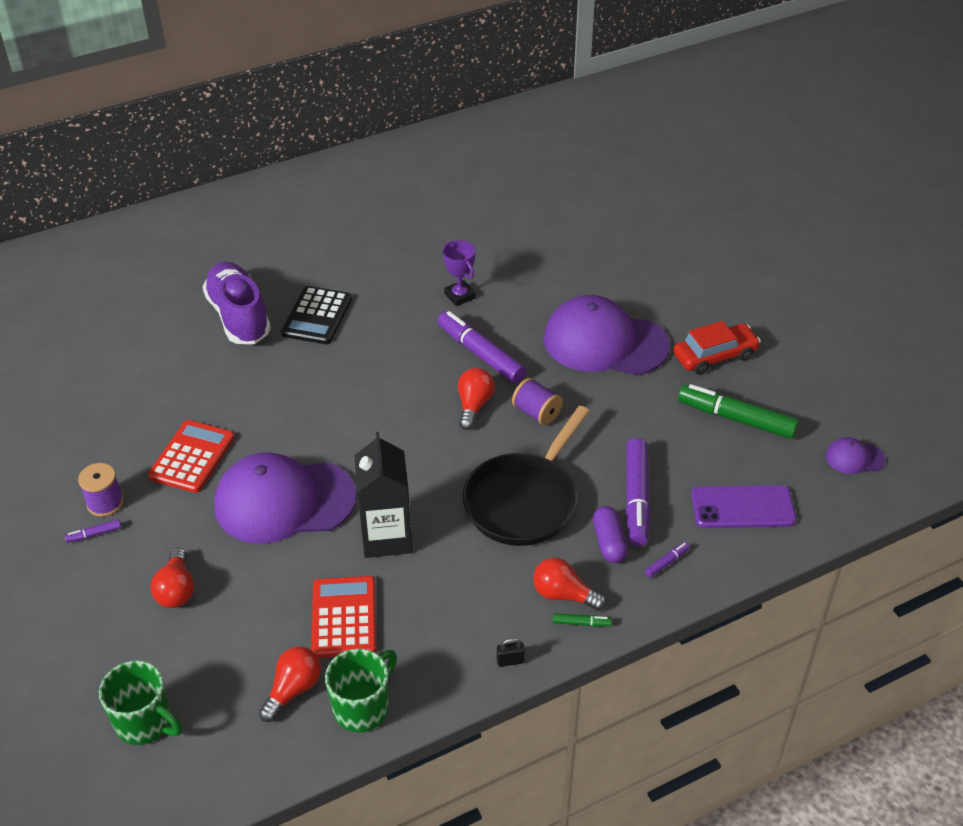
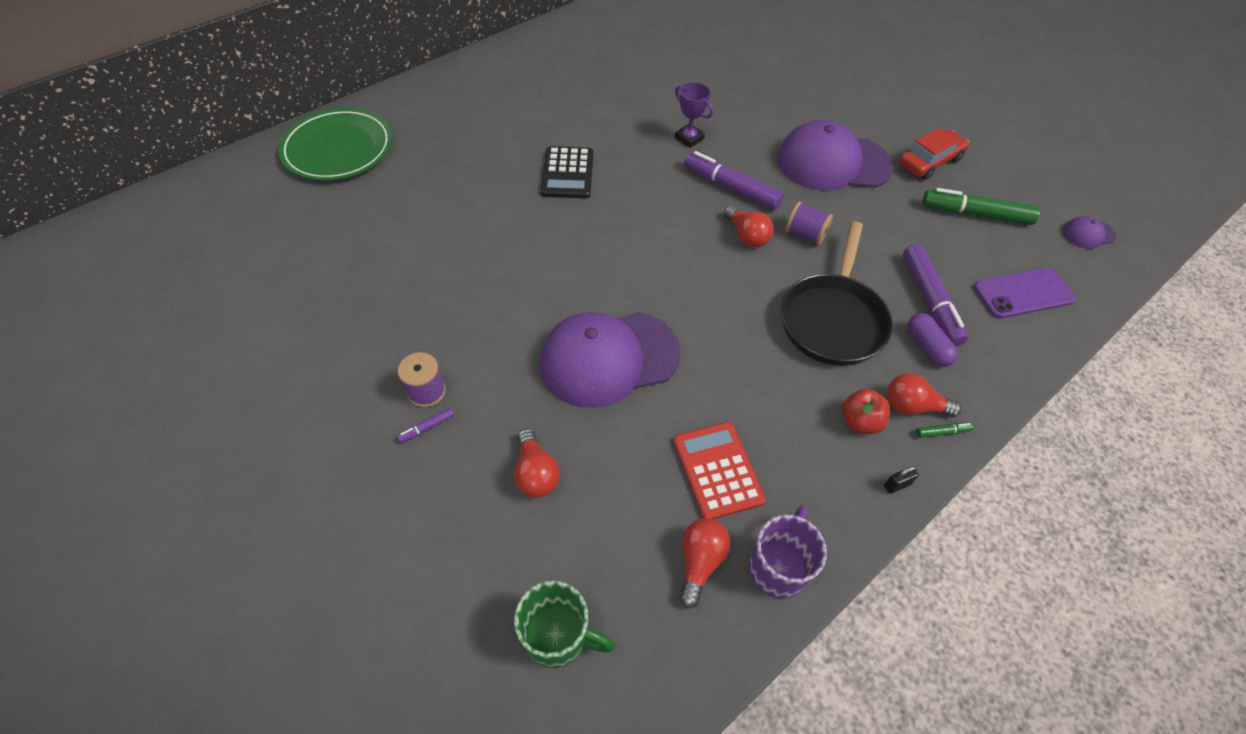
camera: 15 degrees left, 10 degrees up
red calculator [148,420,235,493] -> none
purple shoe [202,262,271,344] -> none
green mug [325,649,397,732] -> purple mug [749,505,827,599]
black carton [354,432,412,558] -> none
red light bulb [458,368,495,430] -> red light bulb turned 150 degrees clockwise [724,205,774,248]
purple marker [645,542,690,577] -> none
none -> green plate [278,108,392,181]
none -> red apple [842,389,890,434]

